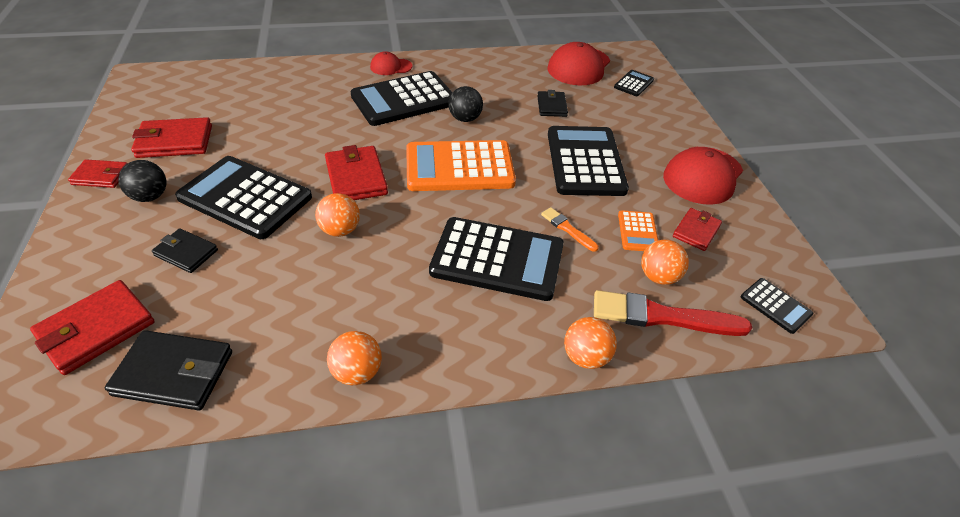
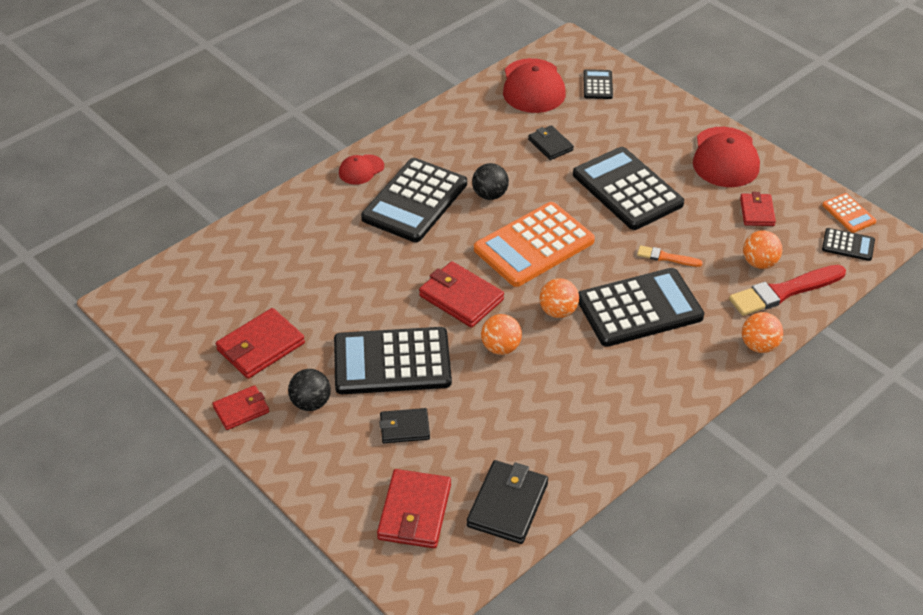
camera: 30 degrees left, 0 degrees up
black wallet [105,330,232,411] -> black wallet turned 45 degrees counterclockwise [467,460,548,544]
orange ball [327,331,382,385] -> orange ball moved to [539,278,579,318]
orange calculator [618,210,658,251] -> orange calculator moved to [822,193,876,233]

